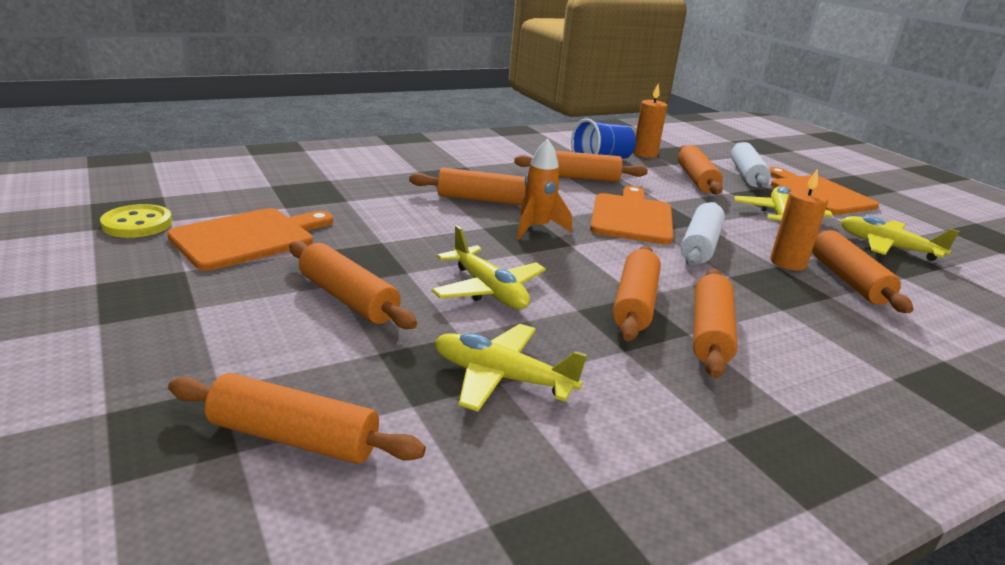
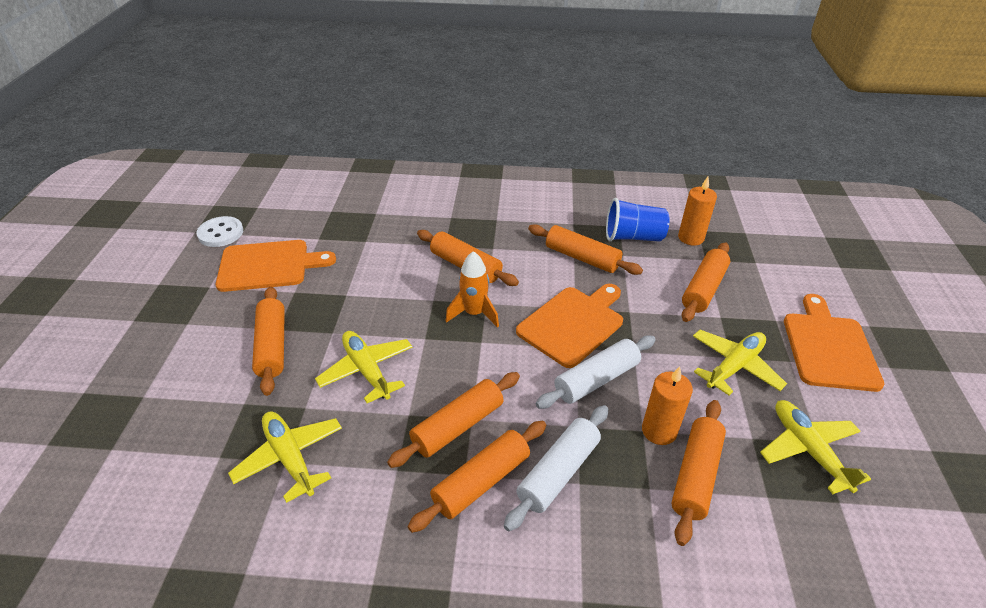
camera: 35 degrees right, 15 degrees up
yellow button [100,204,172,238] -> white button [196,216,243,247]
orange rolling pin [168,373,426,464] -> none
yellow plane [431,225,546,309] -> yellow plane turned 150 degrees clockwise [315,331,413,403]
white rolling pin [731,142,771,188] -> white rolling pin moved to [504,405,608,531]

